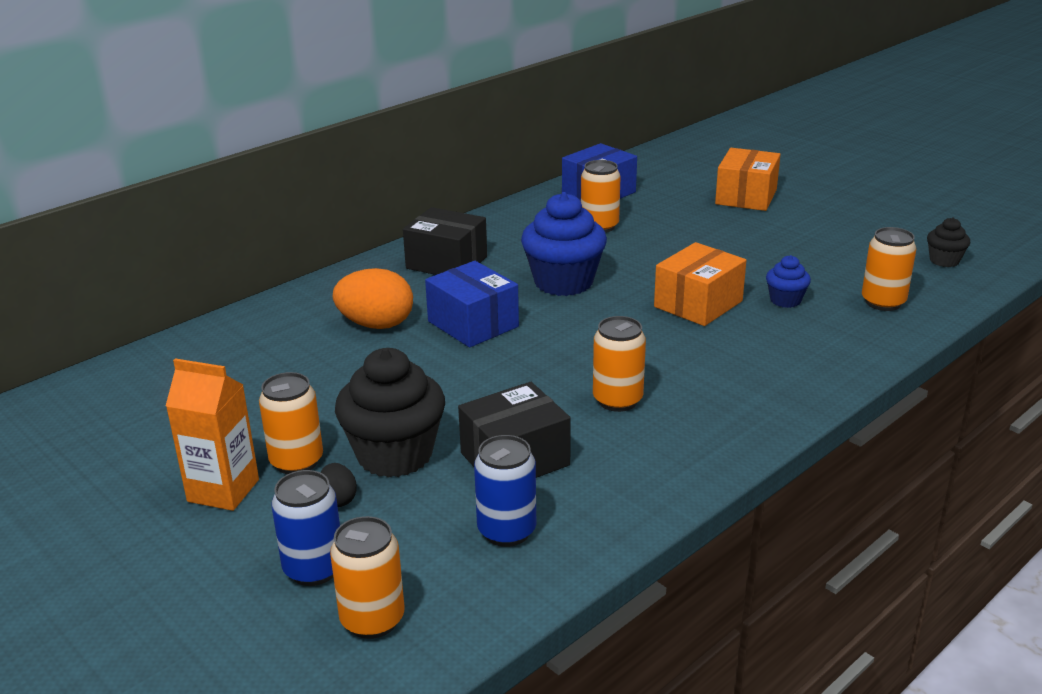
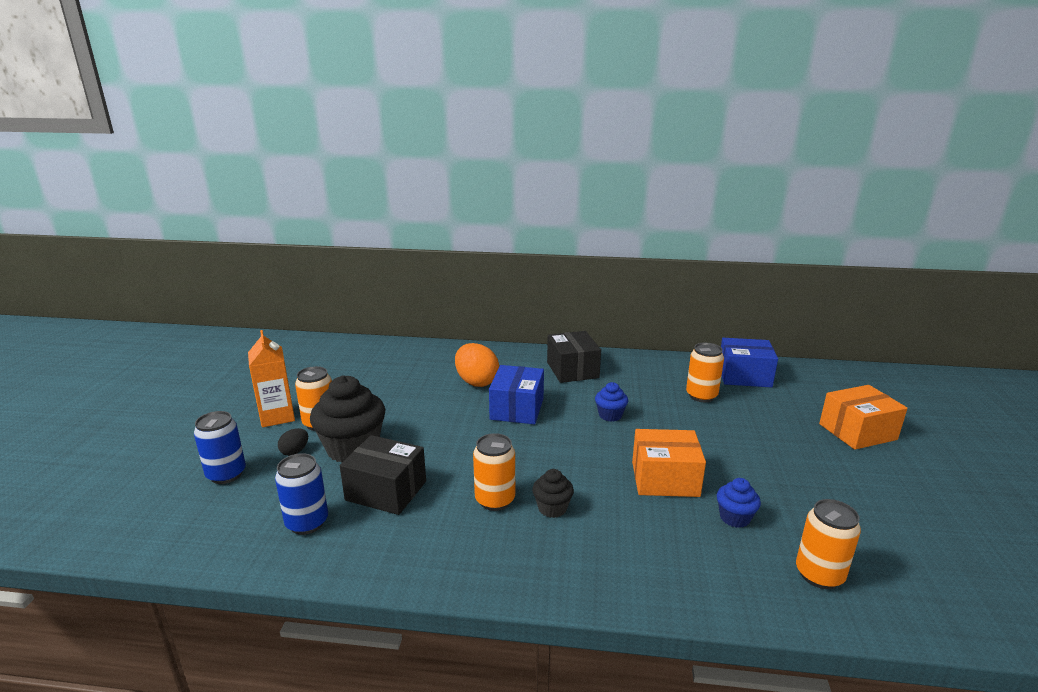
camera: 50 degrees right, 5 degrees down
orange can [330,516,405,639] -> none
blue cupcake [521,192,607,296] -> blue cupcake [595,382,628,422], size x0.50
black cupcake [927,217,970,267] -> black cupcake moved to [532,469,574,518]

